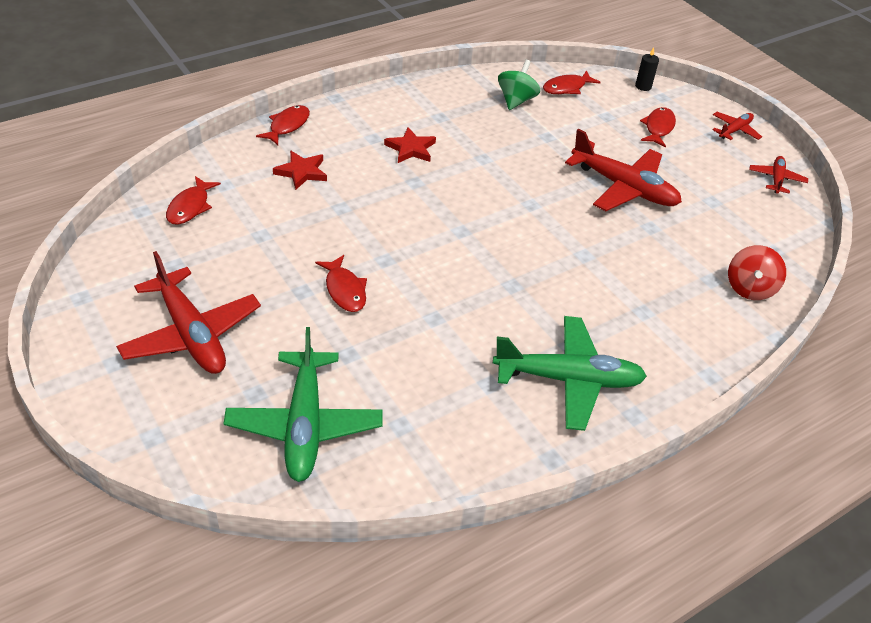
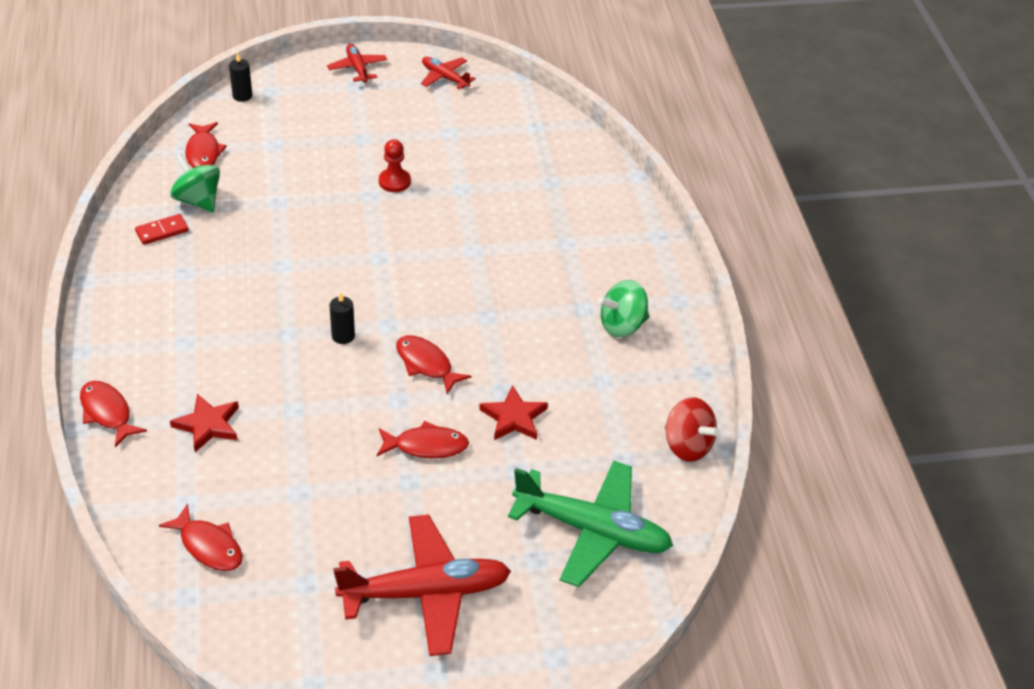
camera: 65 degrees left, 0 degrees up
red star [384,127,436,163] -> red star moved to [479,385,548,440]
green plane [493,316,647,431] -> green spinning top [598,280,649,338]
red plane [565,129,682,211] -> red pawn [379,139,411,192]
red fish [640,107,676,147] -> red fish moved to [396,336,472,394]
red spinning top [728,245,786,300] -> red spinning top moved to [665,397,720,462]
none -> red domino [135,214,189,245]
none -> black candle [329,292,355,344]

